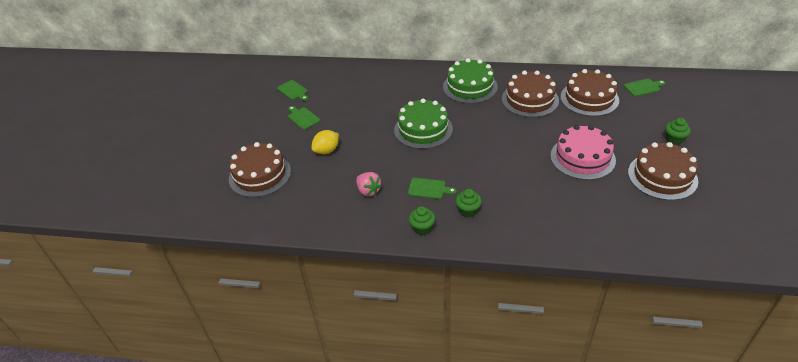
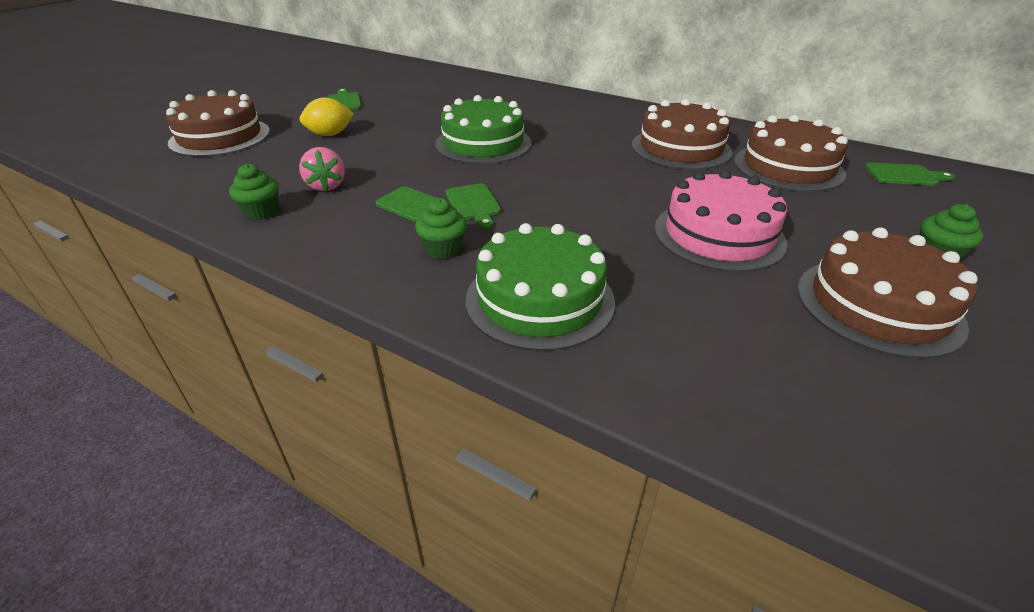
camera: 20 degrees right, 5 degrees down
green cutting board [277,80,308,101] -> green cutting board moved to [446,183,501,229]
green cupcake [409,206,435,235] -> green cupcake moved to [229,163,279,220]
green cake [443,58,498,104] -> green cake moved to [466,223,615,351]

